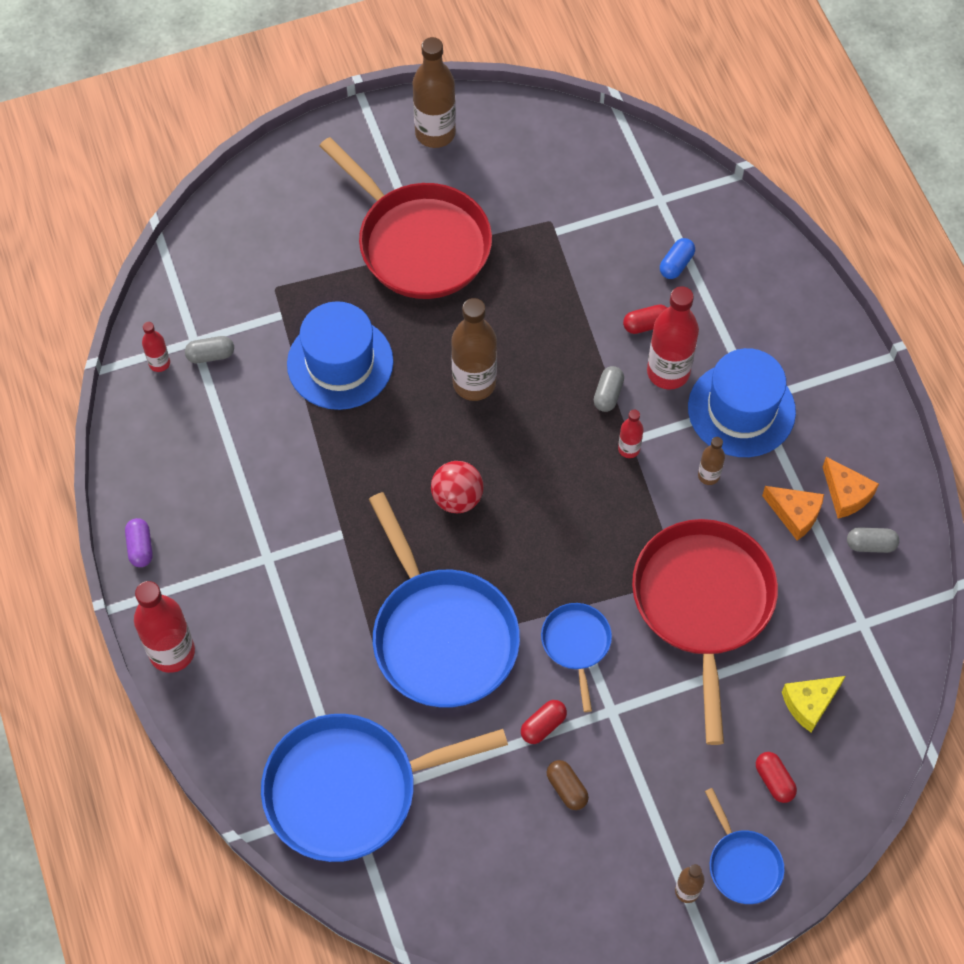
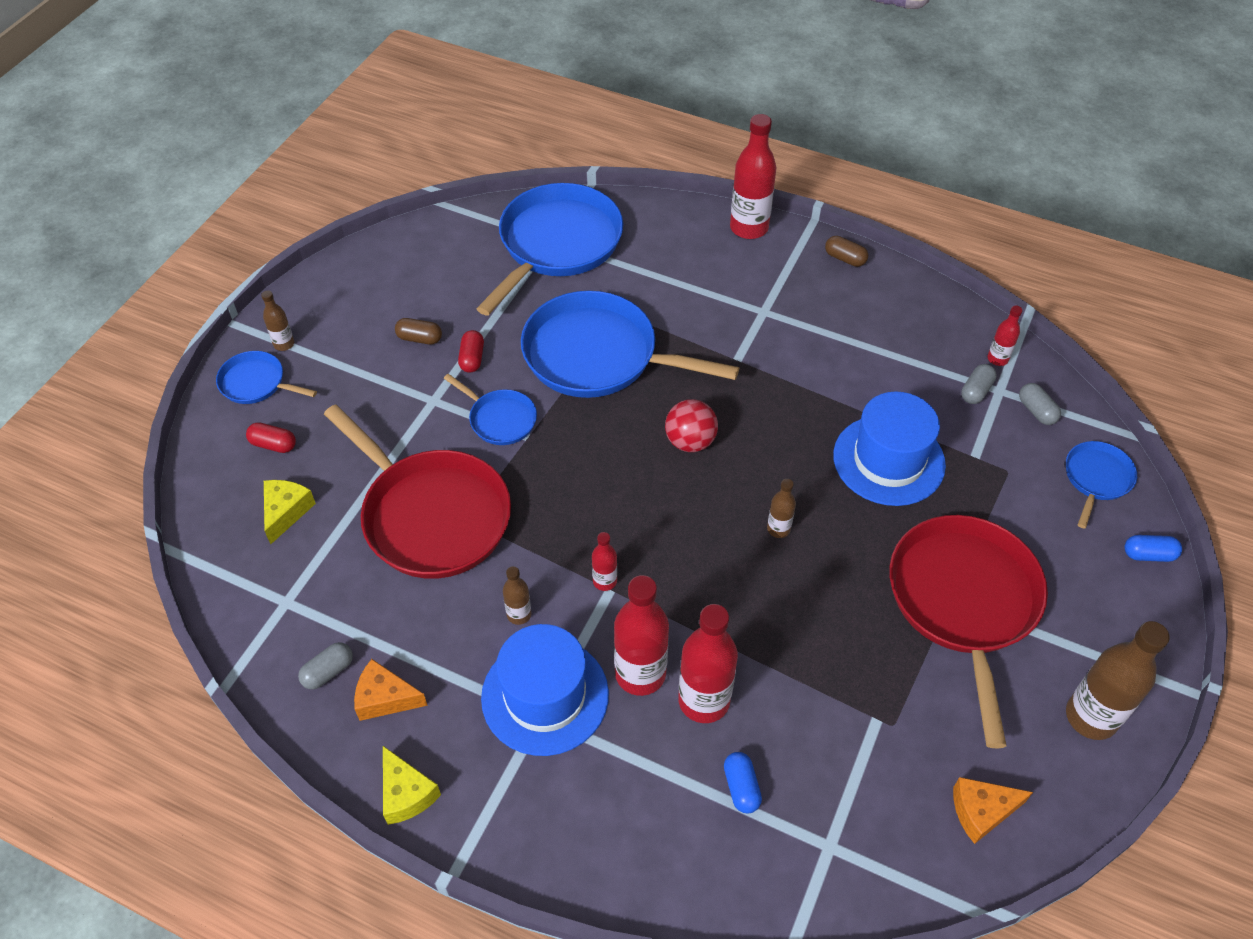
camera: 135 degrees right, 10 degrees down
purple capsule [125,518,153,567] -> brown capsule [825,236,868,267]
red pan [320,137,492,299] -> red pan turned 90 degrees clockwise [889,515,1048,748]
brown bottle [451,298,497,401] -> brown bottle [767,479,796,538], size x0.50
grey capsule [594,366,624,412] -> grey capsule moved to [1019,383,1061,425]
red capsule [623,304,667,334] -> red bottle [678,604,738,723]
orange cheese [762,486,824,541] -> orange cheese moved to [953,777,1033,844]
none -> yellow cheese [383,746,441,825]
none -> blue pan [1066,441,1137,529]
none -> blue capsule [1125,535,1182,562]

